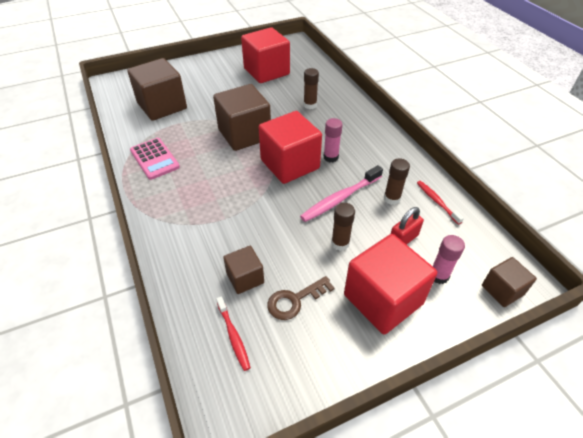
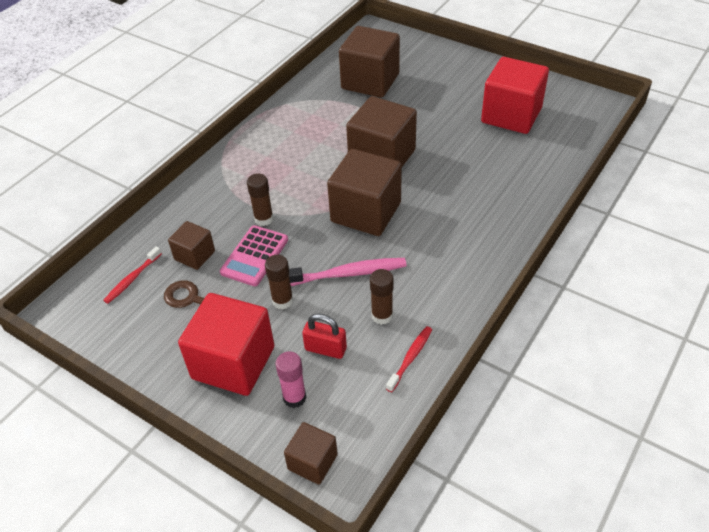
camera: 60 degrees right, 0 degrees up
pink calculator [130,138,180,180] -> pink calculator moved to [220,225,288,286]
red cube [258,111,322,184] -> brown cube [327,149,402,236]
pink toothbrush [300,165,383,222] -> pink toothbrush turned 150 degrees clockwise [289,258,407,286]
brown glue stick [304,68,319,109] -> brown glue stick moved to [247,173,274,226]
pink glue stick [323,118,342,162] -> none

